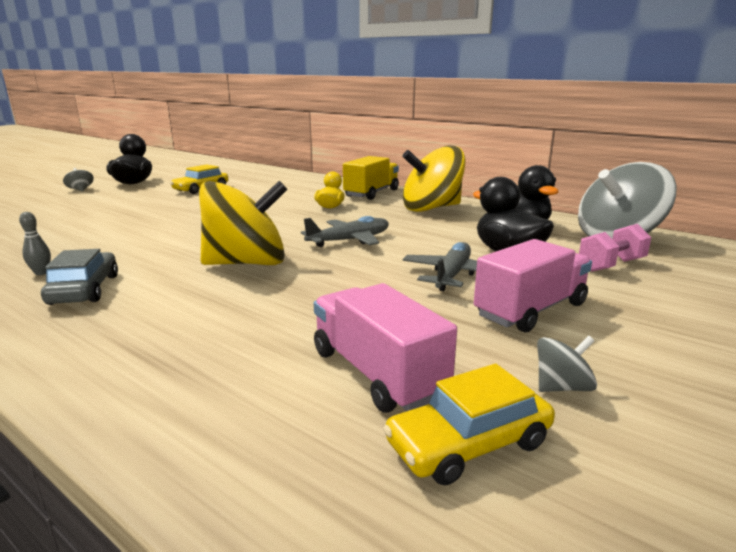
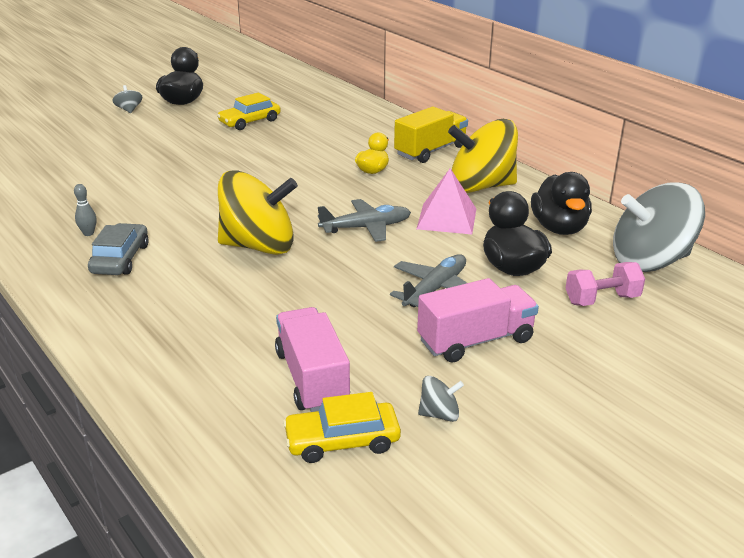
camera: 15 degrees right, 10 degrees up
none -> pink pyramid [417,168,476,234]

